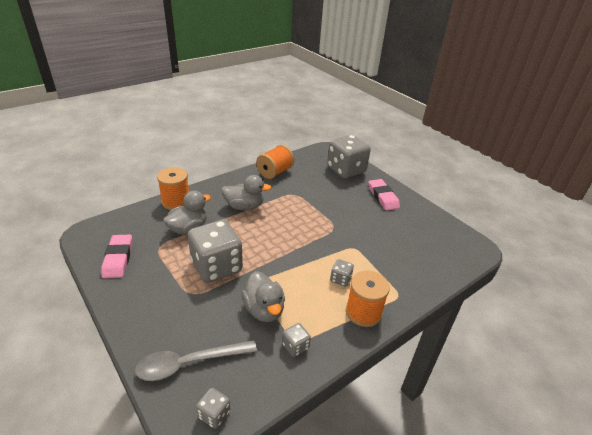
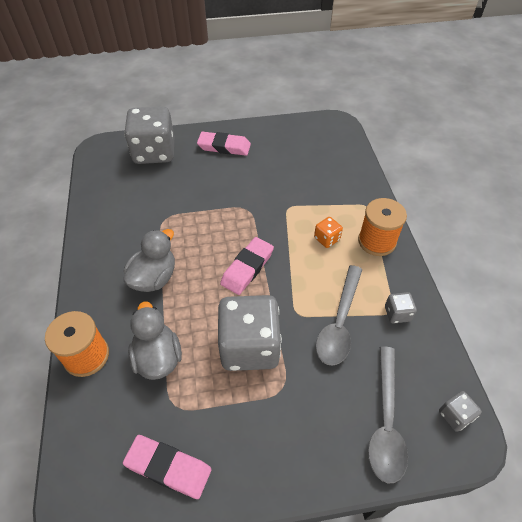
camera: 60 degrees left, 15 degrees up
grey duck [242,271,285,322] -> grey spoon [316,265,363,366]
orange spool [256,145,294,179] -> none
grey dice [330,259,354,287] -> orange dice [314,217,343,248]
none -> pink eraser [220,237,274,295]

